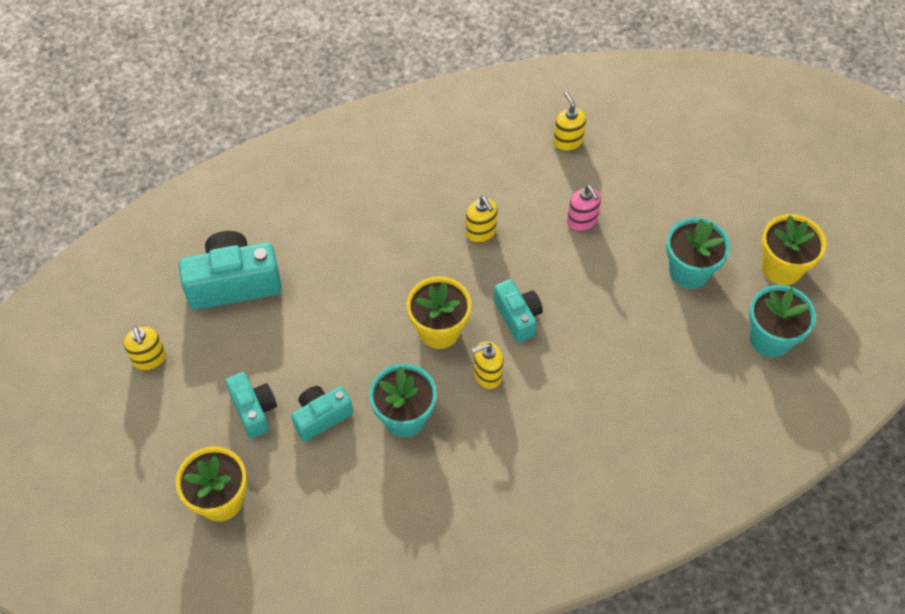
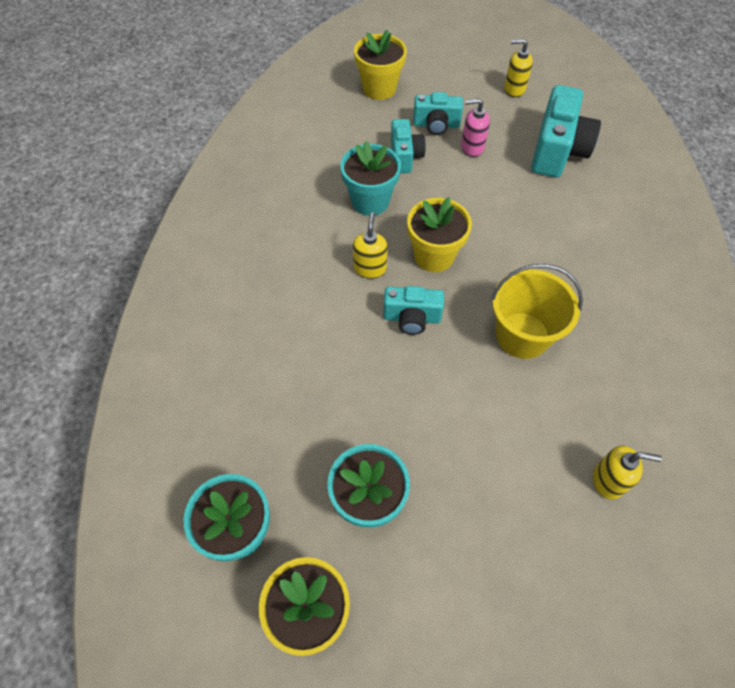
camera: 120 degrees right, 0 degrees up
yellow soap dispenser [466,196,498,243] -> yellow bucket [491,264,583,359]
pink soap dispenser [567,185,601,232] -> pink soap dispenser moved to [461,98,490,157]

